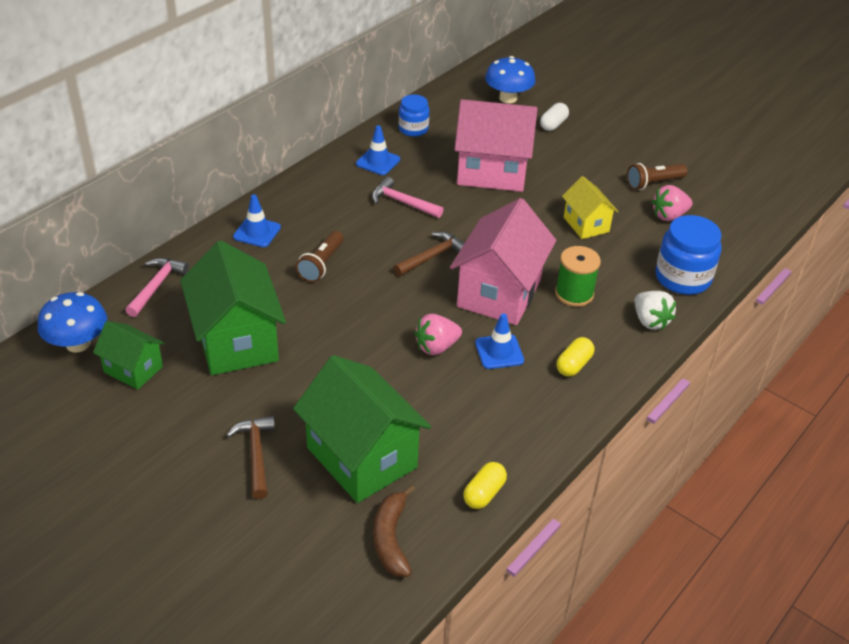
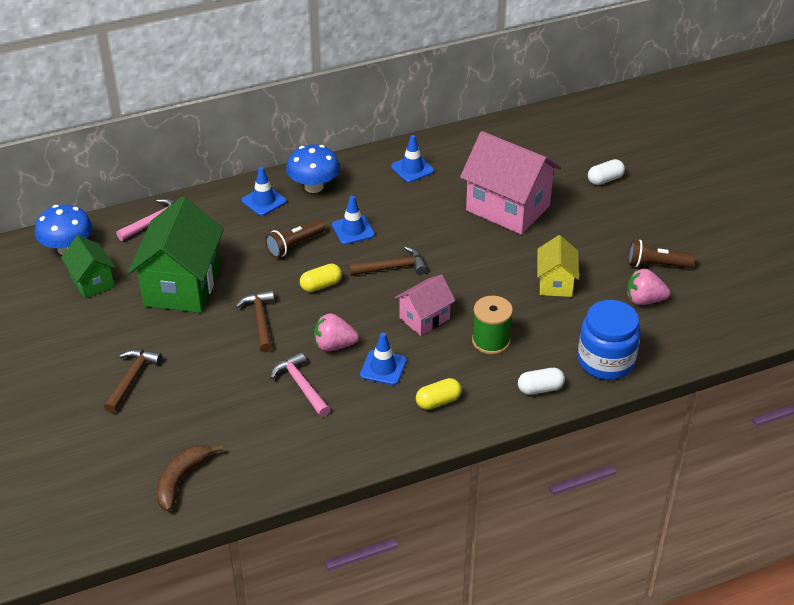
camera: 30 degrees right, 0 degrees up
green house [293,355,431,503] -> none
pink hammer [372,177,444,218] -> pink hammer moved to [270,352,330,417]
blue jar [399,95,429,137] -> none
pink house [450,198,556,325] -> pink house [395,274,455,336], size x0.54
yellow capsule [463,462,507,509] -> yellow capsule moved to [300,264,342,292]
blue mushroom [485,56,535,103] -> blue mushroom moved to [286,144,340,193]
white strawberry [635,291,676,330] -> white capsule [518,368,565,395]
none -> brown hammer [235,290,274,352]
none -> blue traffic cone [332,196,375,245]

